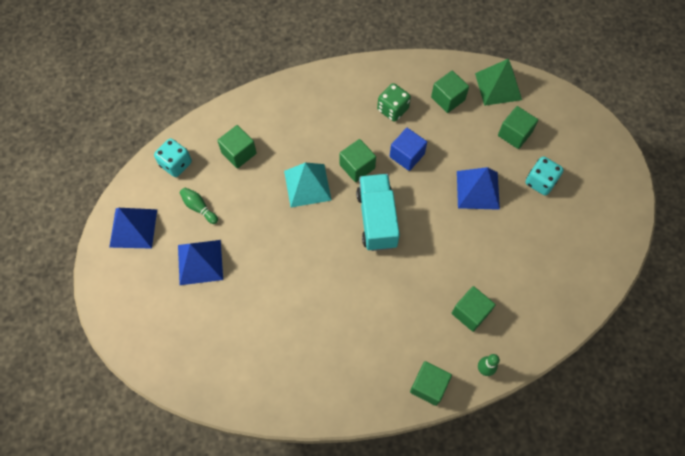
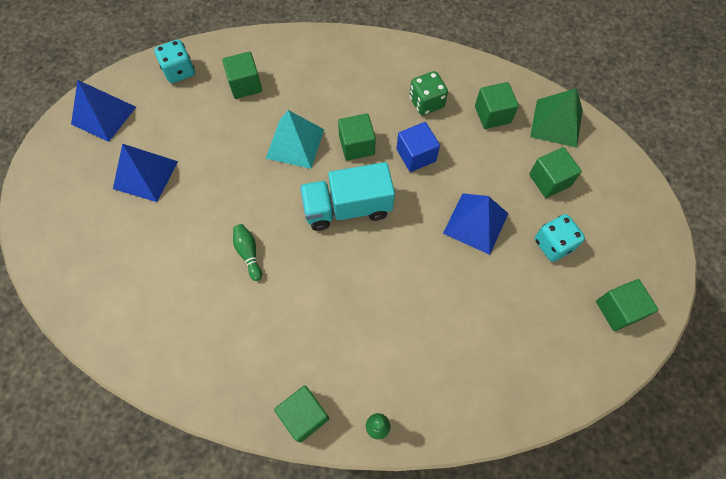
camera: 25 degrees right, 0 degrees up
green bowling pin [180,187,218,224] -> green bowling pin moved to [233,224,262,281]
turquoise truck [356,174,400,251] -> turquoise truck turned 120 degrees counterclockwise [300,162,395,231]
green cube [452,286,496,332] -> green cube moved to [596,279,658,331]

